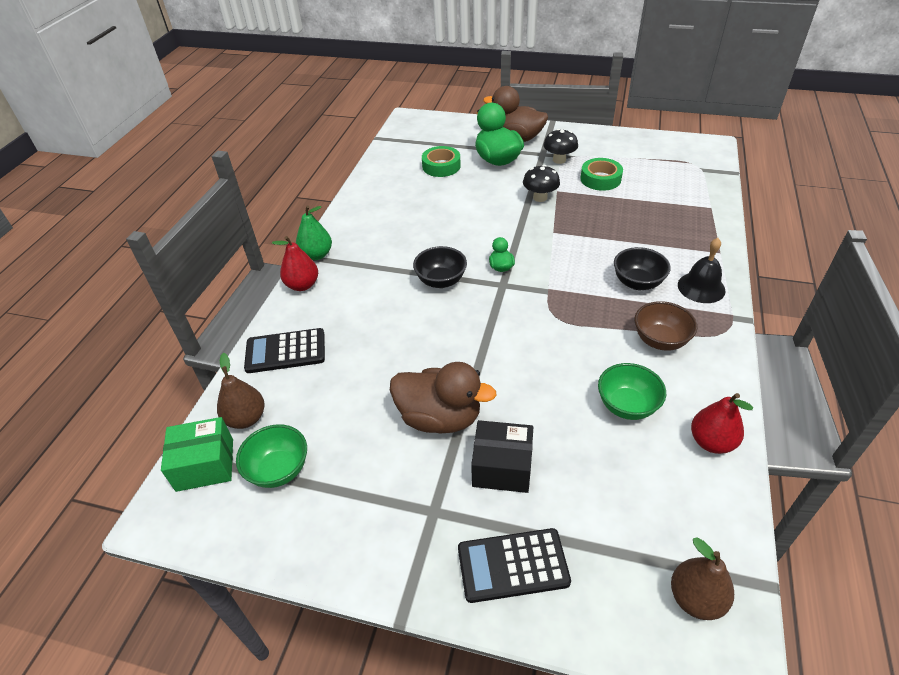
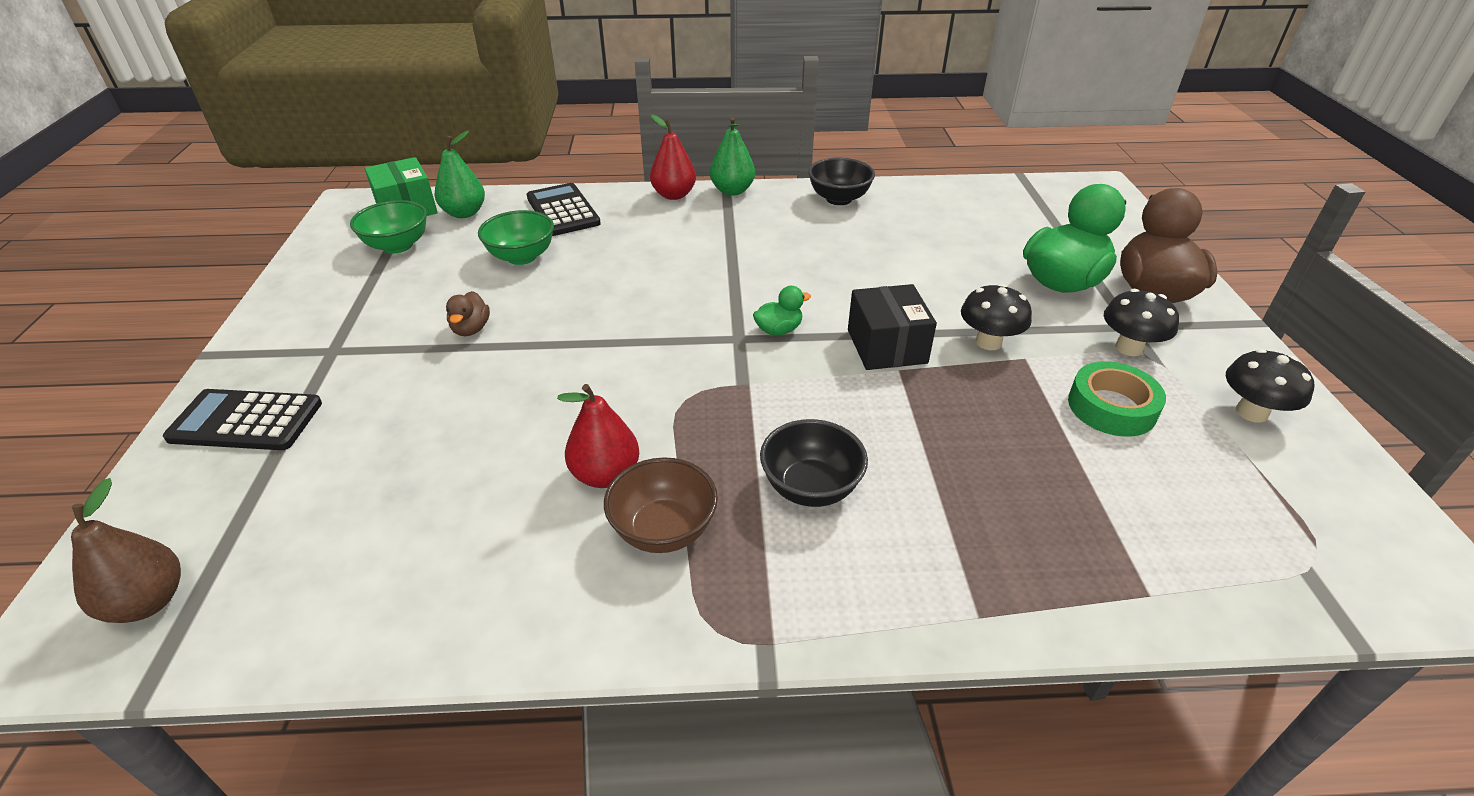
camera: 70 degrees right, 5 degrees down
brown pear [217,353,265,429] -> green pear [435,131,485,218]
brown duck [390,362,497,433] -> brown duck [446,291,490,336], size x0.46
black bowl [413,246,467,288] -> black bowl moved to [808,158,875,205]
green tape [422,146,461,177] -> none
black calculator [458,528,571,603] -> black calculator turned 60 degrees counterclockwise [163,389,322,450]
black box [471,420,533,493] -> black box moved to [848,284,937,370]
green bowl [598,363,666,420] -> green bowl moved to [478,210,554,265]
black bell [678,238,725,303] -> none
red pear [691,393,753,454] -> red pear moved to [557,384,639,488]
none -> black mushroom [1226,349,1314,423]

